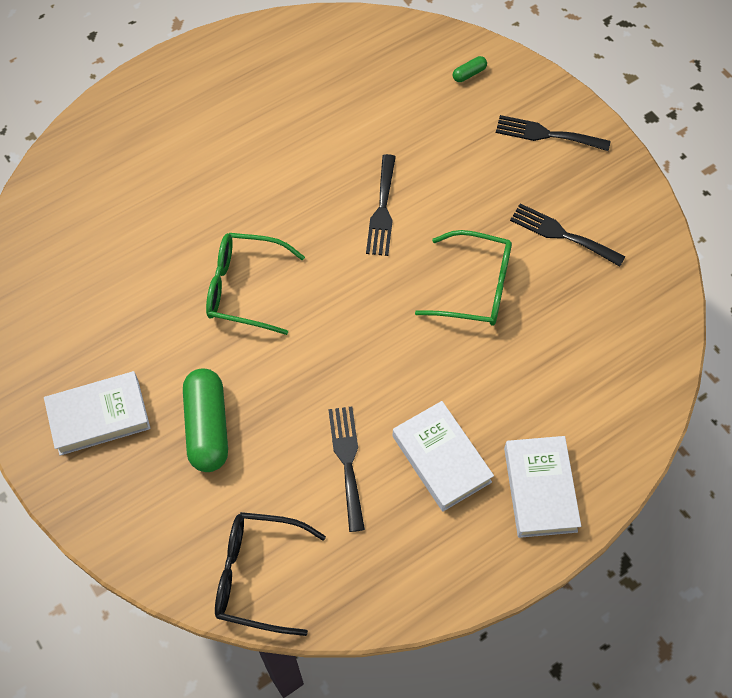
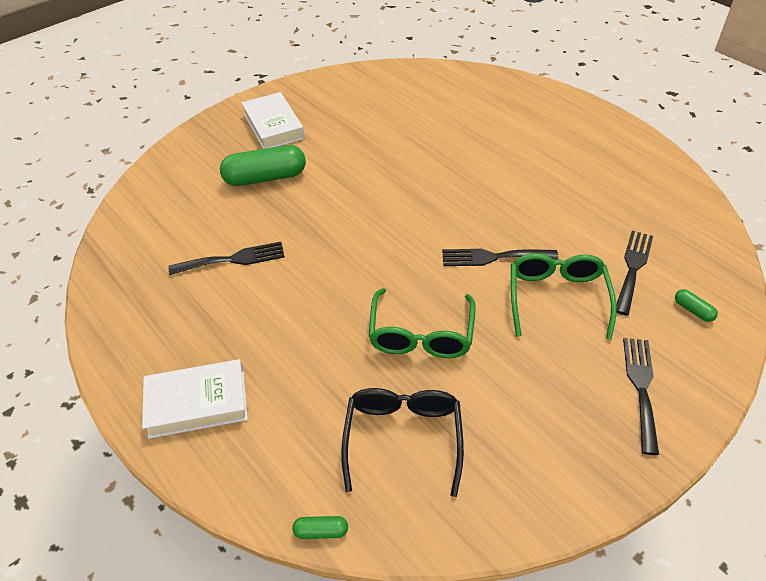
camera: 85 degrees right, 15 degrees down
green glasses [206,233,305,335] -> green glasses moved to [511,253,617,340]
black glasses [215,512,326,636] -> black glasses moved to [341,388,464,497]
white book [393,401,494,512] -> none
black fork [510,204,626,267] -> black fork moved to [617,231,653,316]
none -> green capsule [292,516,348,539]

